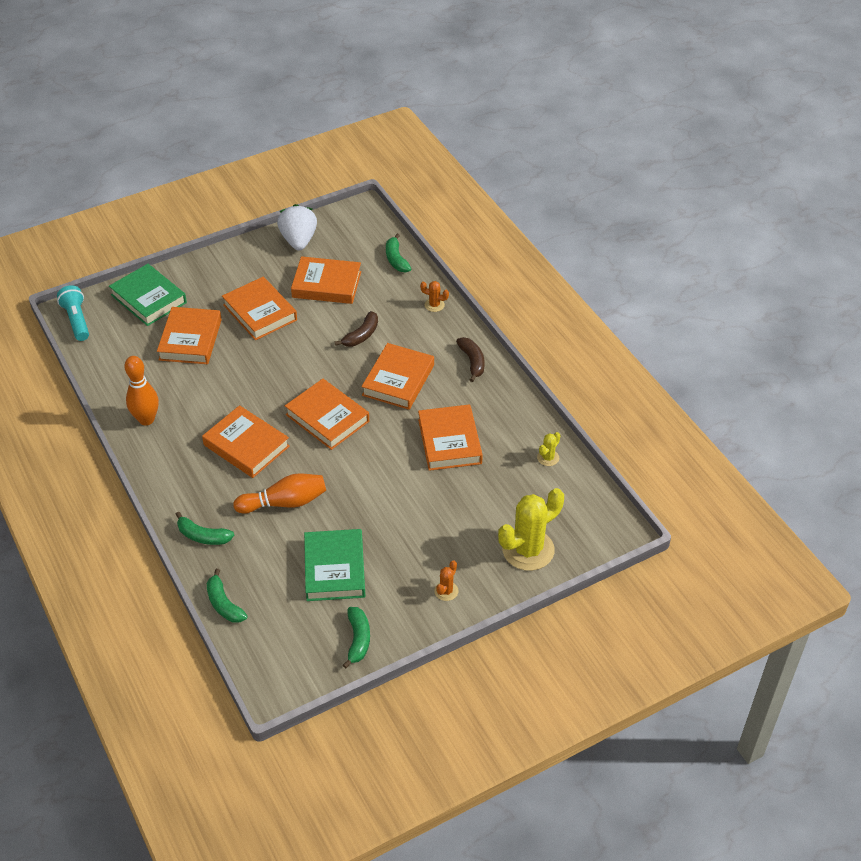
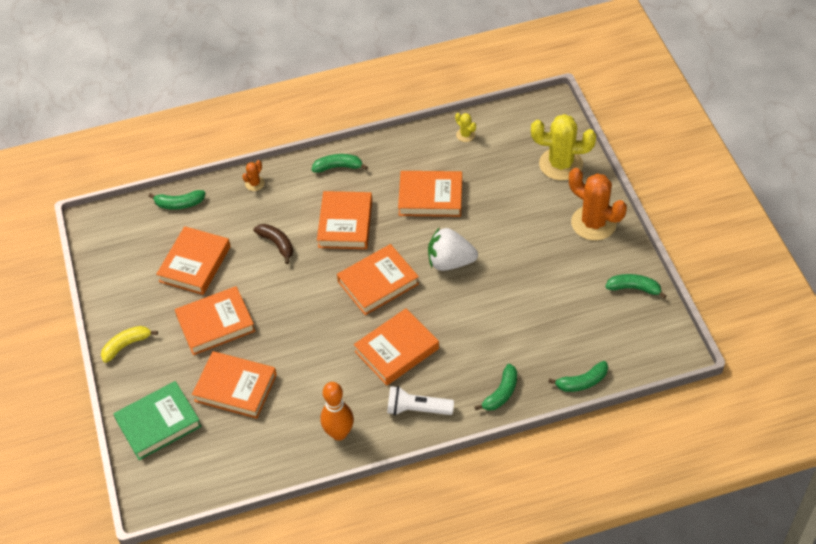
camera: 75 degrees left, 5 degrees up
turquoise flashlight [57,285,89,341] -> none
orange bowling pin [233,473,326,514] -> none
white strawberry [277,204,317,250] -> white strawberry moved to [428,227,478,271]
green book [304,529,365,601] -> none
orange book [361,343,434,410] -> orange book turned 60 degrees clockwise [317,191,372,249]
orange cactus [434,560,459,601] -> orange cactus [569,168,627,241], size x2.23
brown banana [456,337,484,382] -> green banana [312,154,368,173]
yellow cactus [498,488,564,571] -> yellow cactus turned 60 degrees counterclockwise [531,114,596,181]
none -> yellow banana [101,326,158,363]
none -> white flashlight [387,386,454,415]

